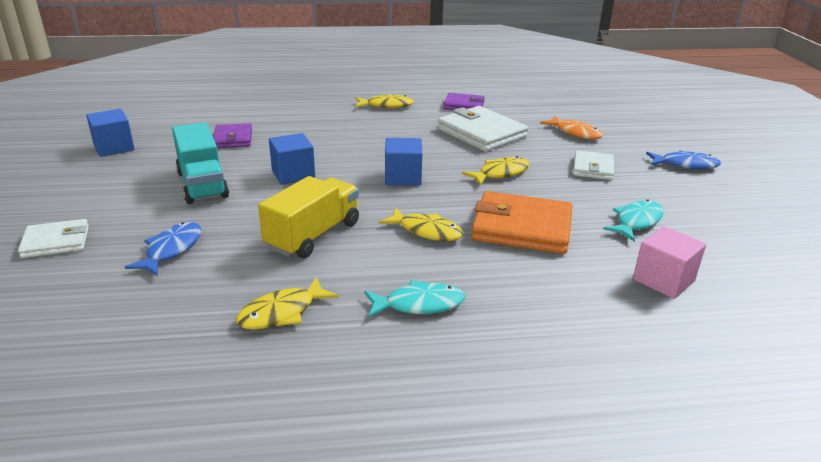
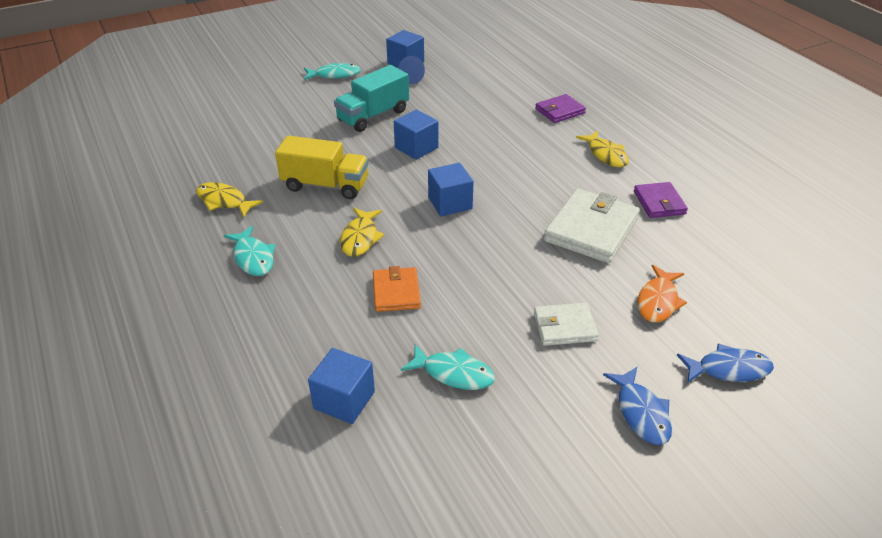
camera: 70 degrees right, 10 degrees up
white wallet [18,219,89,258] -> none
blue fish [125,222,201,276] -> blue fish moved to [677,344,774,383]
purple wallet [213,123,252,148] -> purple wallet moved to [535,94,586,123]
yellow fish [462,156,529,185] -> none
orange wallet [471,191,573,254] -> orange wallet [373,266,421,312], size x0.58
pink cube [633,226,706,299] -> blue cube [308,348,375,424]
none -> turquoise fish [304,63,361,80]
none -> blue cone [398,56,425,84]

